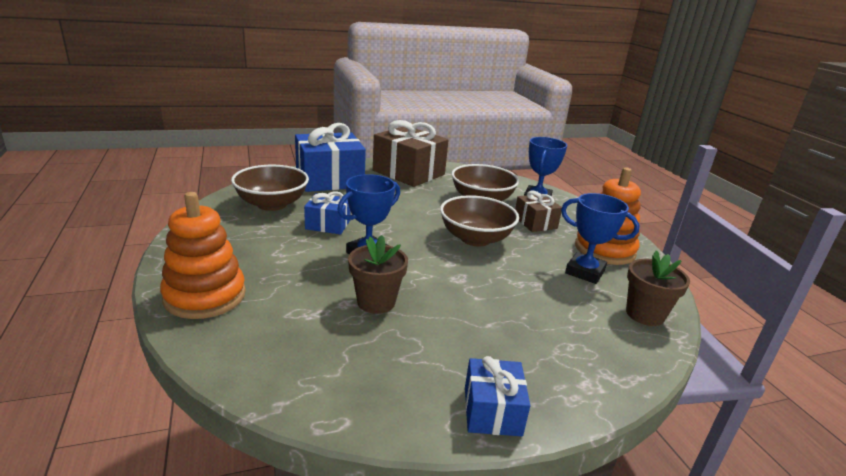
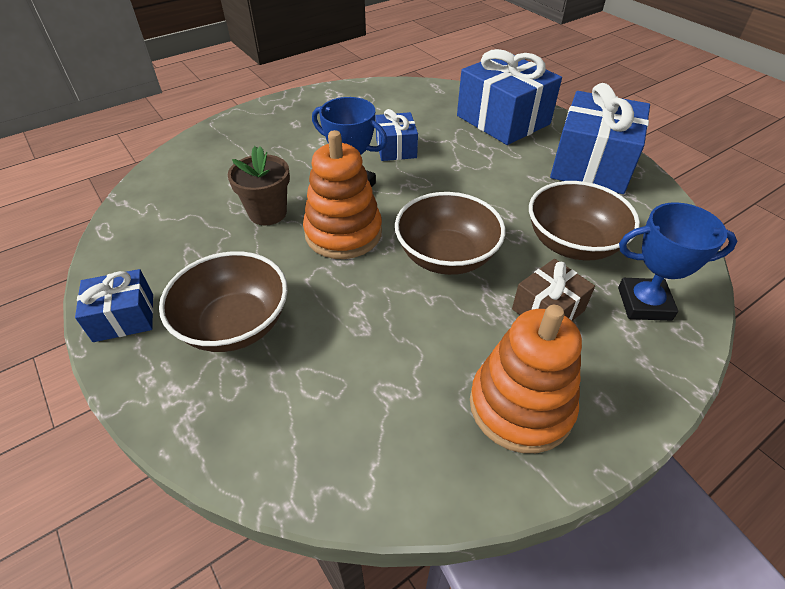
camera: 75 degrees right, 20 degrees up
orange stacking toy [160,192,246,319] -> orange stacking toy moved to [303,130,382,259]
brown bowl [231,165,309,211] -> brown bowl moved to [159,251,288,352]
brown gift [373,120,448,187] -> blue gift [550,83,650,194]
blue trophy [561,193,640,284] -> none
brown flower pot [626,250,690,326] -> none

